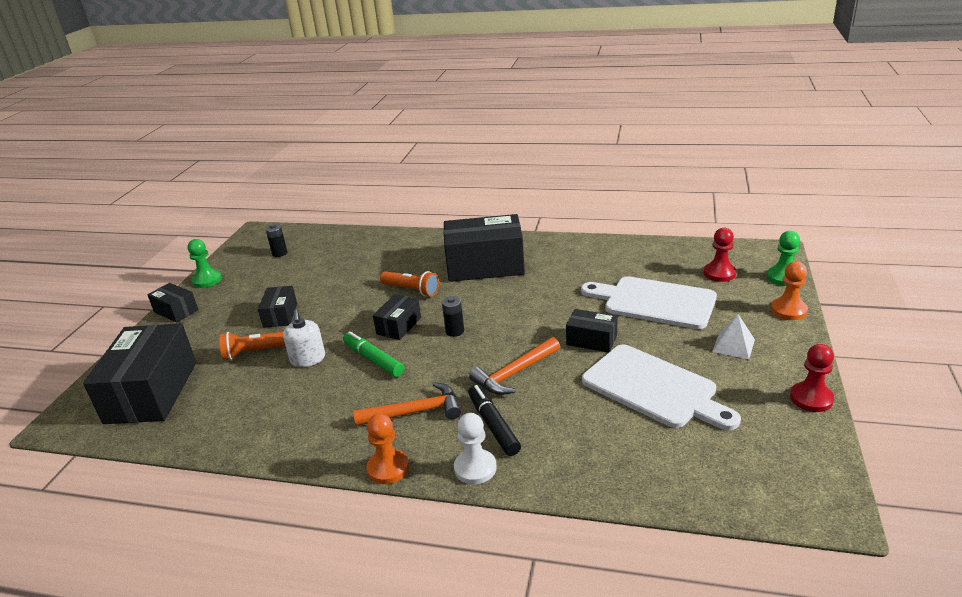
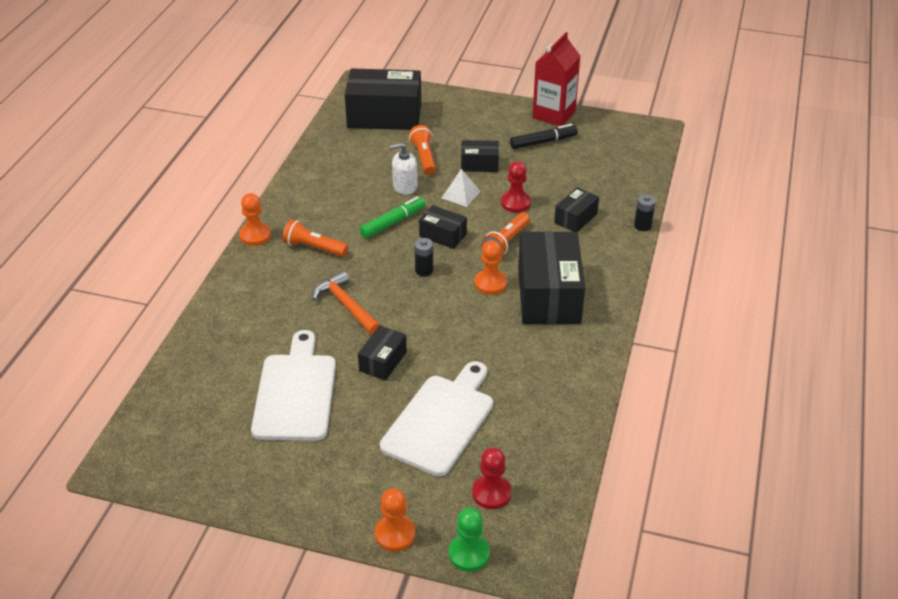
camera: 90 degrees right, 10 degrees up
black box [148,283,198,323] -> black box moved to [554,187,599,232]
green pawn [187,239,222,288] -> red carton [532,32,580,126]
black battery [265,224,287,257] -> black battery moved to [634,194,656,231]
orange hammer [353,382,461,426] -> orange flashlight [282,219,348,257]
white pawn [454,413,497,484] -> none
black marker [468,385,521,456] -> black marker moved to [510,124,578,149]
white cutting board [582,345,741,430] -> white cutting board turned 135 degrees clockwise [251,330,336,441]
white pyramid [712,314,755,359] -> white pyramid moved to [442,169,481,207]
red pawn [790,344,834,412] -> red pawn moved to [501,161,531,213]
none -> orange pawn [474,240,507,295]

